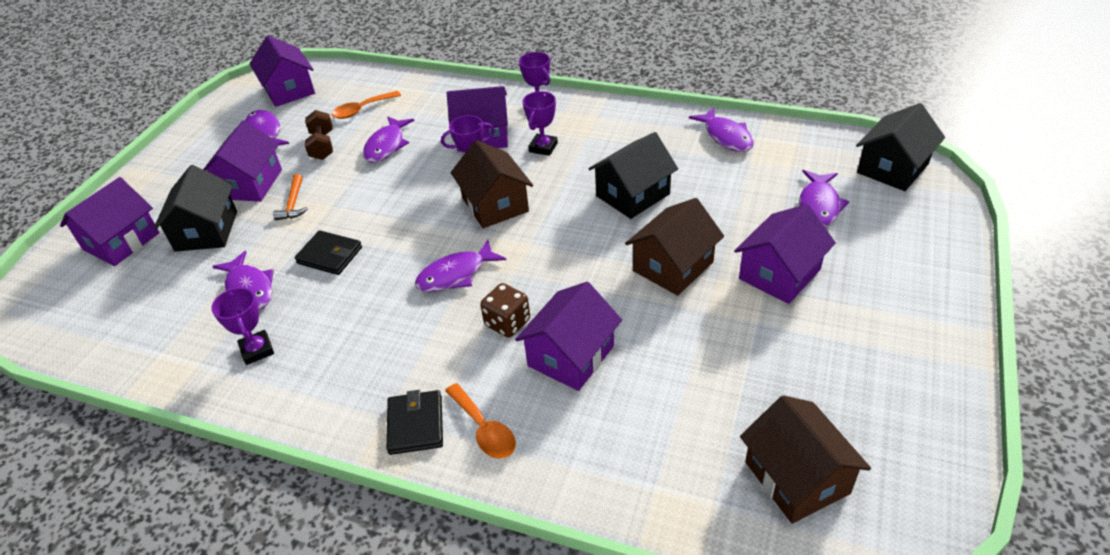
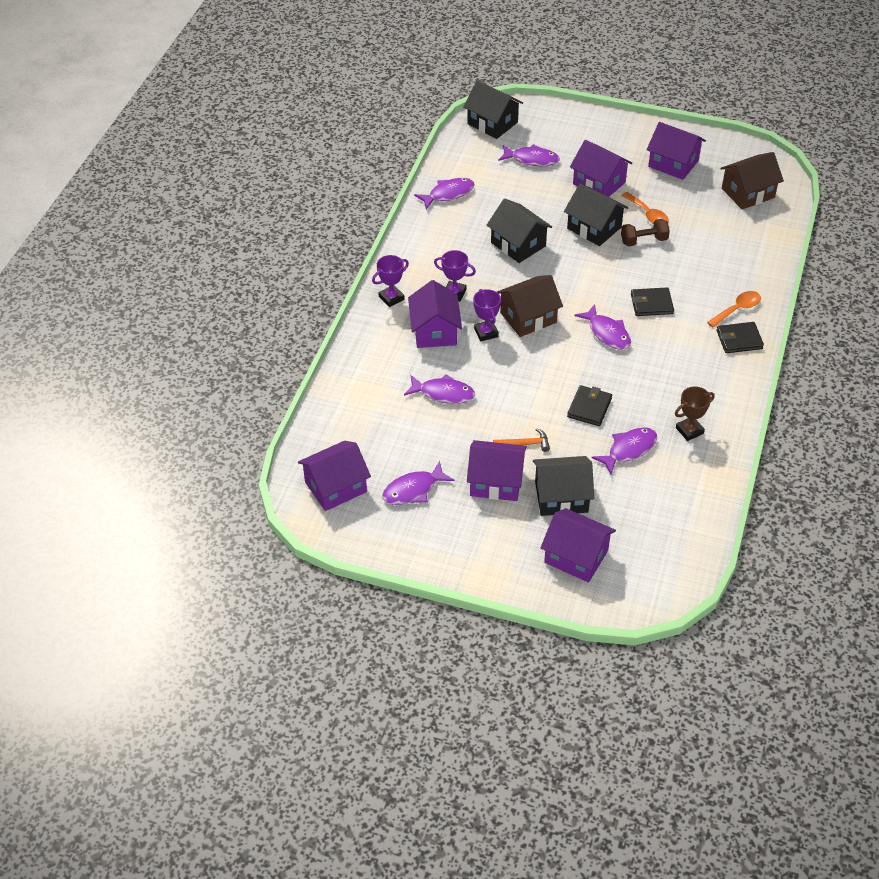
camera: 95 degrees left, 5 degrees up
purple trophy [211,288,274,365] -> brown trophy [675,387,715,441]
brown dumbbell [305,110,333,160] -> brown dumbbell moved to [621,219,670,246]
orange spoon [331,91,401,119] -> orange spoon moved to [621,192,669,224]
brown dice [480,283,530,338] -> black wallet [631,287,674,316]
purple house [515,282,622,391] -> purple house moved to [647,122,706,180]
brown house [625,198,724,296] -> black house [564,184,628,246]

